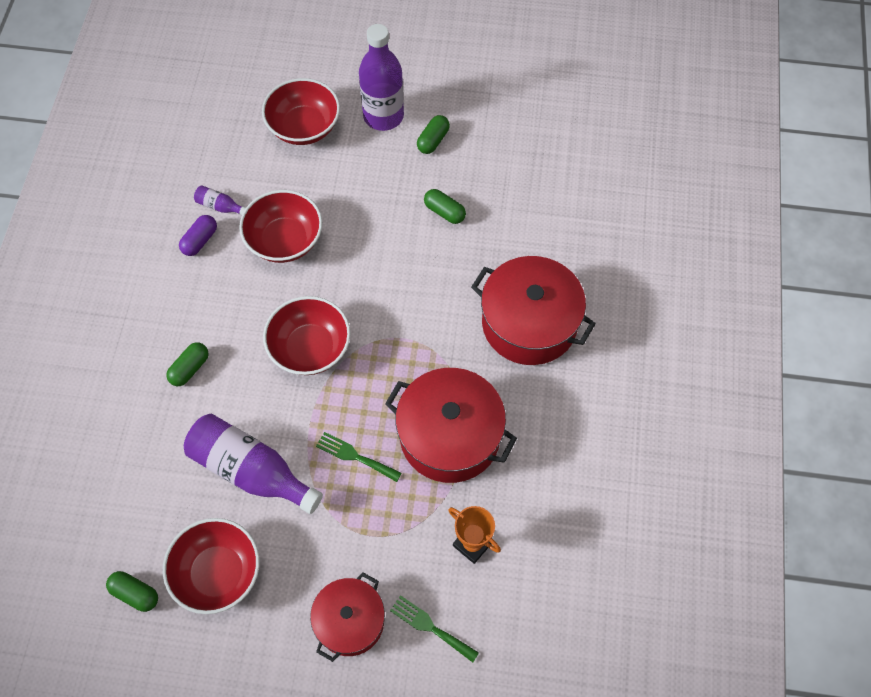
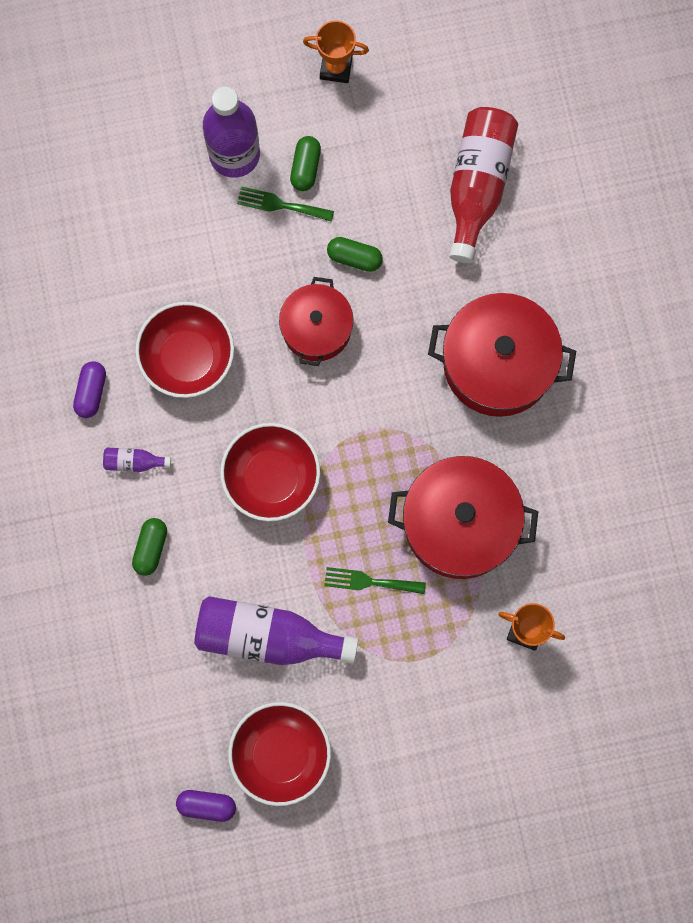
camera: 20 degrees left, 15 degrees up
green capsule [106,571,158,612] -> purple capsule [176,790,236,822]
purple bottle [194,185,246,215] -> purple bottle moved to [103,448,171,472]
red bowl [262,78,340,145] -> none
red pot [310,572,385,662] -> red pot moved to [279,277,353,366]
green fork [390,595,479,662] -> green fork moved to [237,186,334,222]
none -> orange trophy [303,20,369,83]
none -> red bottle [449,107,518,263]

